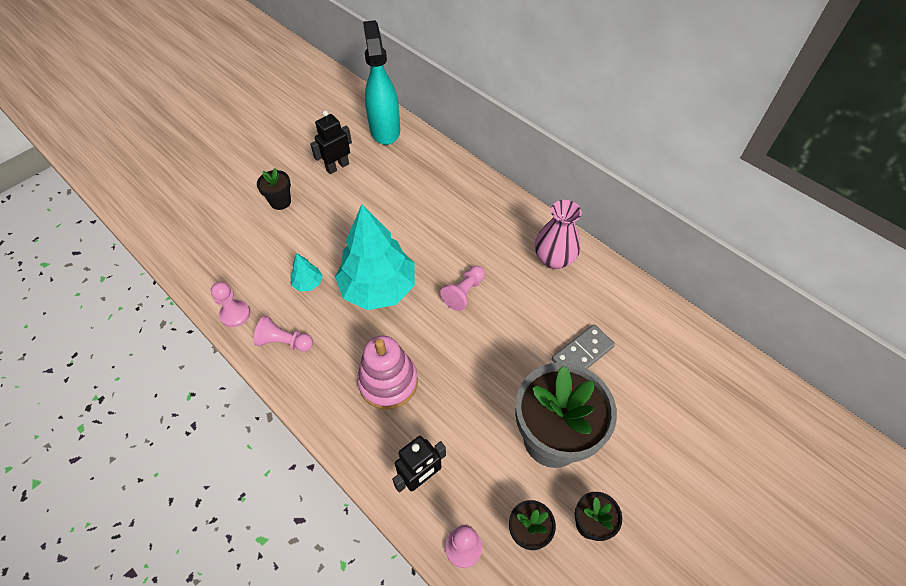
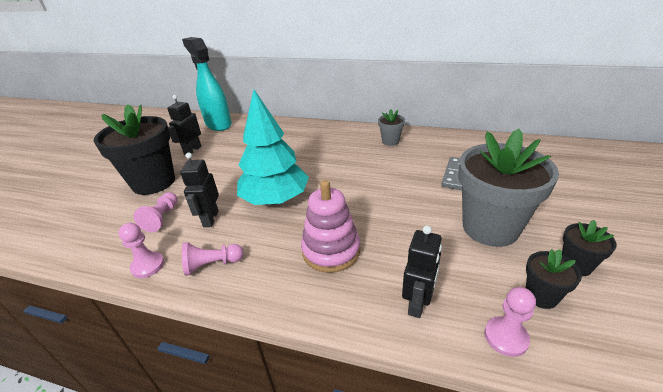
camera: 25 degrees left, 20 degrees down
black flower pot [257,168,291,210] -> black flower pot [94,104,175,195], size x2.20
turquoise tree [290,253,322,291] -> black robot [180,152,219,227]
pink pawn [440,266,485,311] -> pink pawn moved to [134,192,178,232]
pink vase [535,200,582,269] -> grey flower pot [378,109,405,146]

